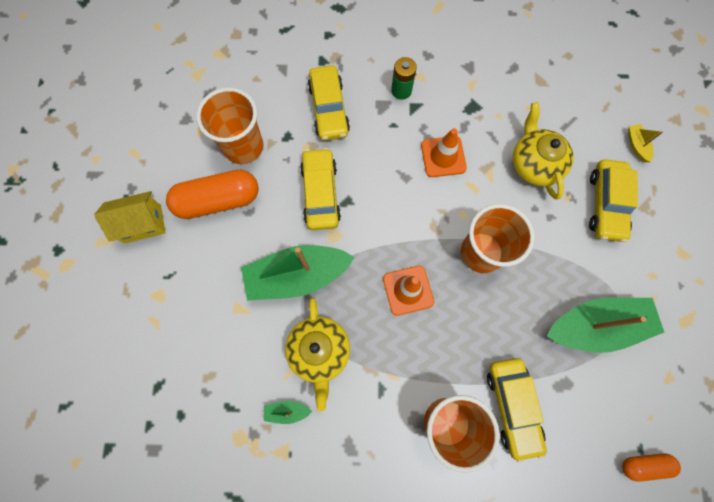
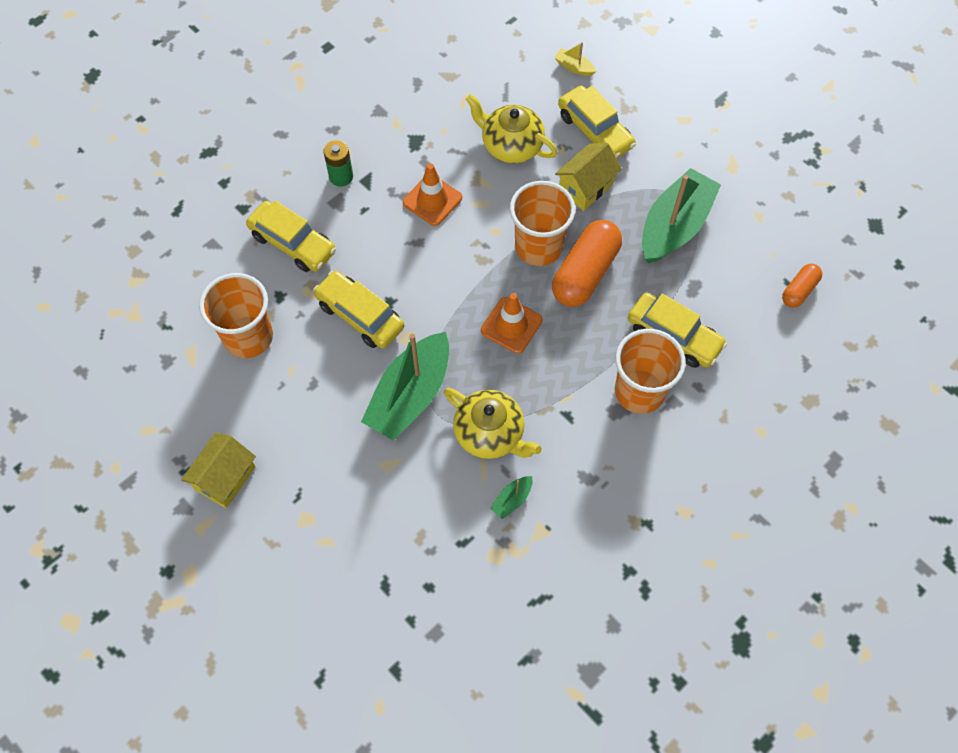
camera: 45 degrees left, 10 degrees down
orange capsule [166,170,259,219] -> orange capsule moved to [552,220,622,307]
none -> yellow house [555,143,622,211]

